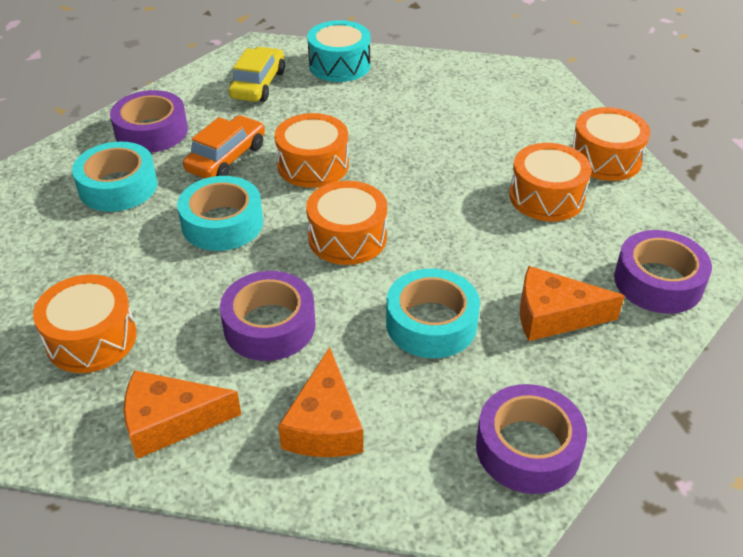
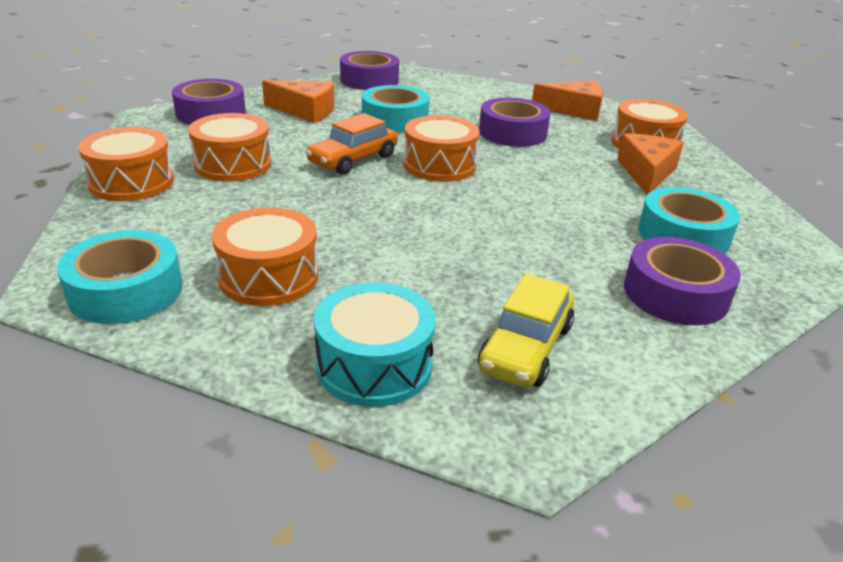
camera: 170 degrees left, 10 degrees down
turquoise tape [177,176,263,251] -> turquoise tape moved to [57,230,183,324]
orange car [183,115,265,179] -> orange car moved to [305,113,398,174]
orange drum [275,113,349,188] -> orange drum moved to [212,207,319,306]
orange cheese [278,347,363,457] -> orange cheese moved to [617,133,684,195]

